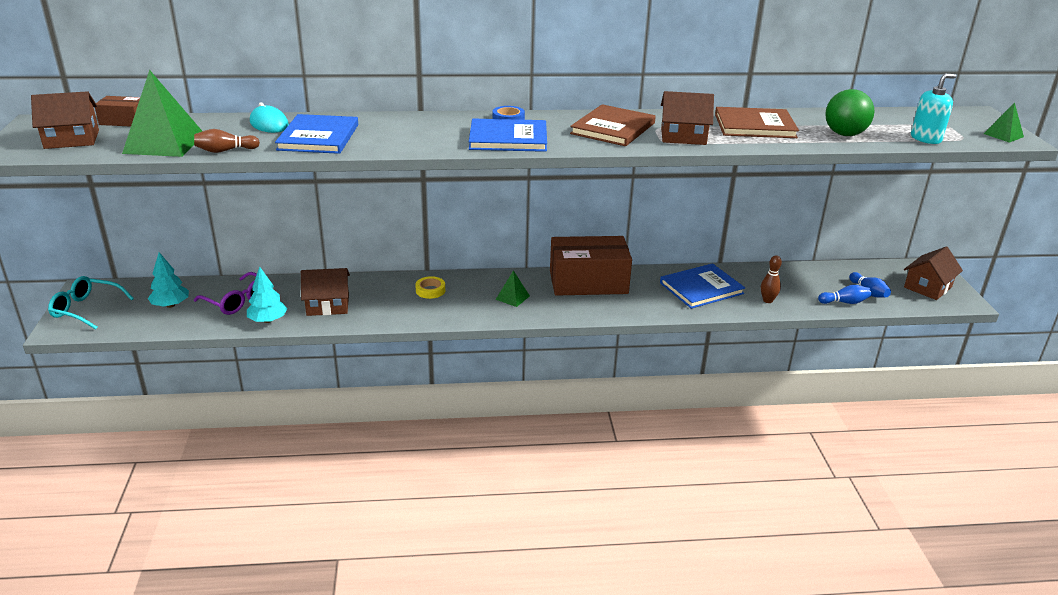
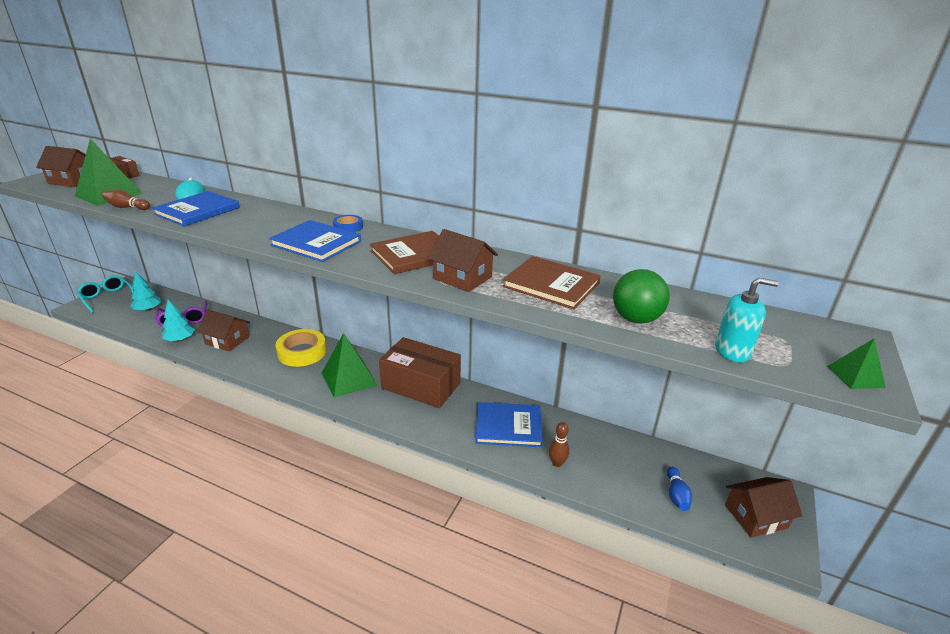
camera: 30 degrees right, 0 degrees up
yellow tape [415,276,445,299] -> yellow tape [276,329,327,367], size x1.95
green pyramid [495,271,530,307] -> green pyramid [322,333,377,398], size x2.01
blue bowling pin [818,285,871,304] -> none

